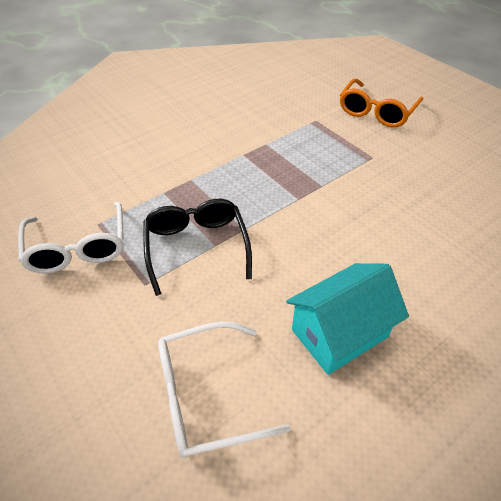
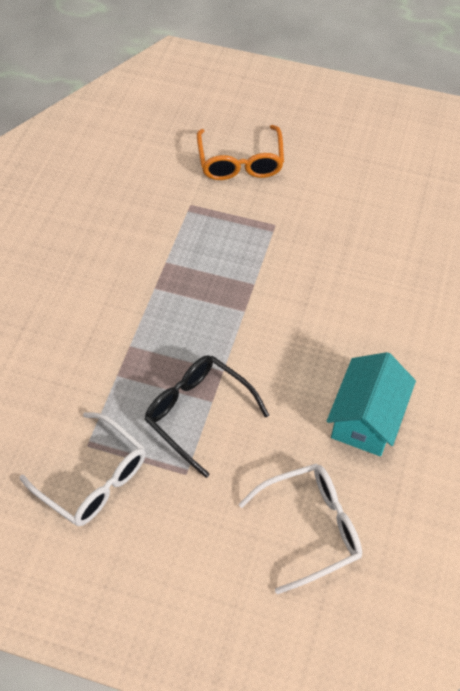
camera: 35 degrees left, 10 degrees up
white glasses [158,321,291,458] -> white glasses turned 150 degrees counterclockwise [238,464,362,594]

